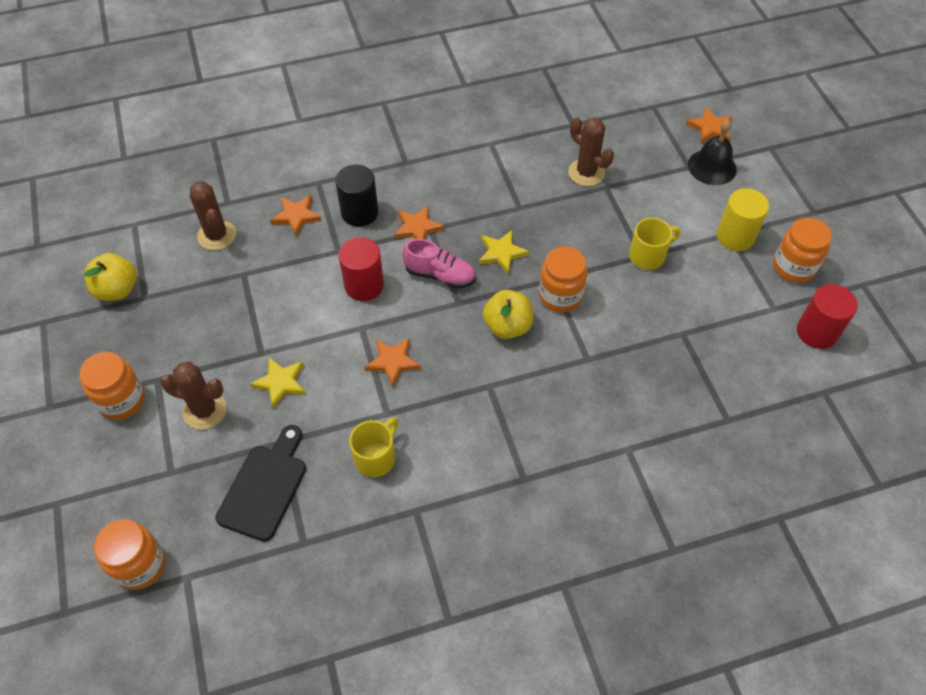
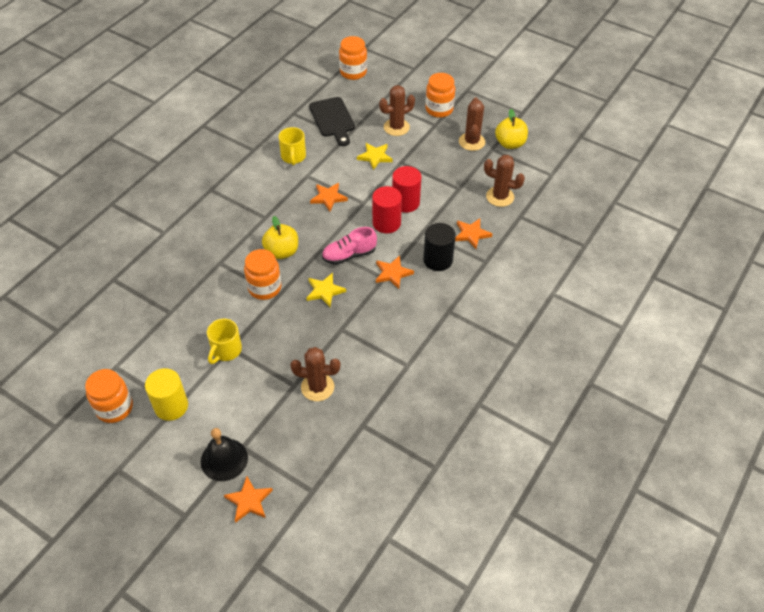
camera: 140 degrees right, 5 degrees down
red cylinder [797,284,858,349] -> red cylinder moved to [392,166,421,213]
none -> brown cactus [459,97,485,151]

